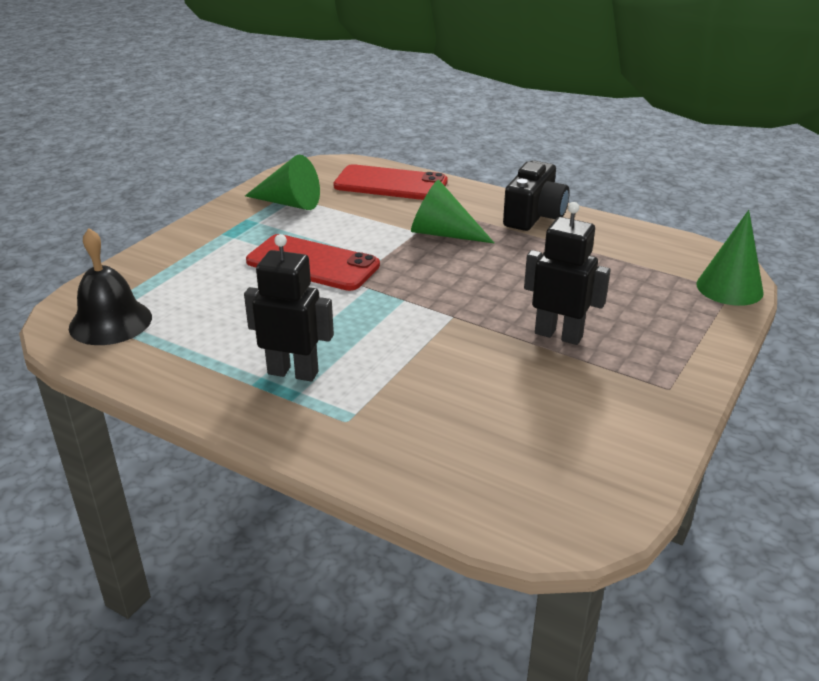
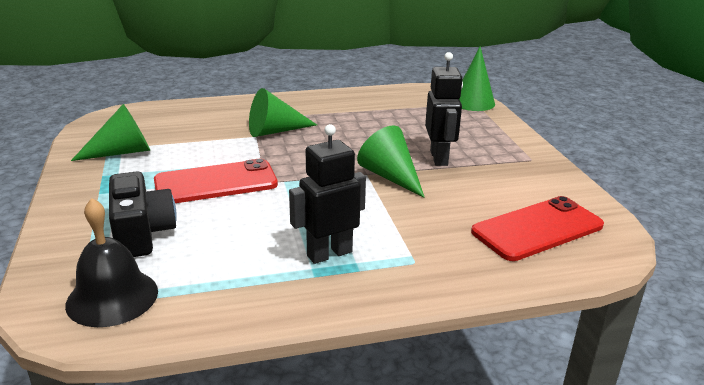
camera: 45 degrees left, 5 degrees down
red phone [333,164,448,200] -> red phone moved to [471,196,604,261]
black camera [503,161,570,231] -> black camera moved to [109,172,177,257]
black robot [524,202,611,345] -> black robot turned 105 degrees clockwise [425,52,463,166]
none -> green cone [357,125,425,198]

